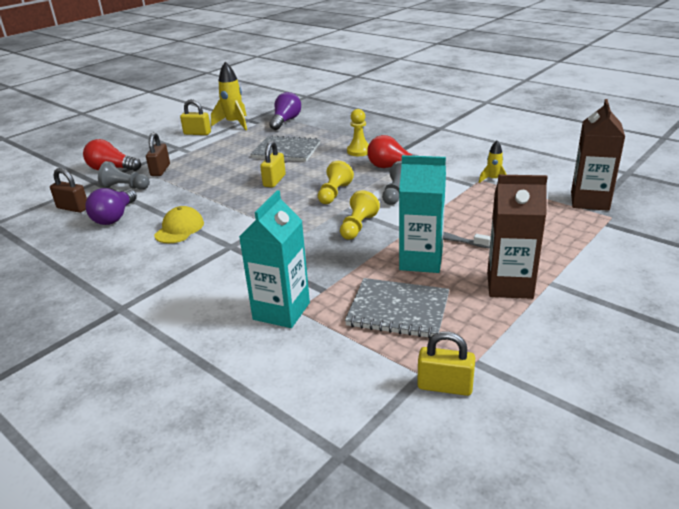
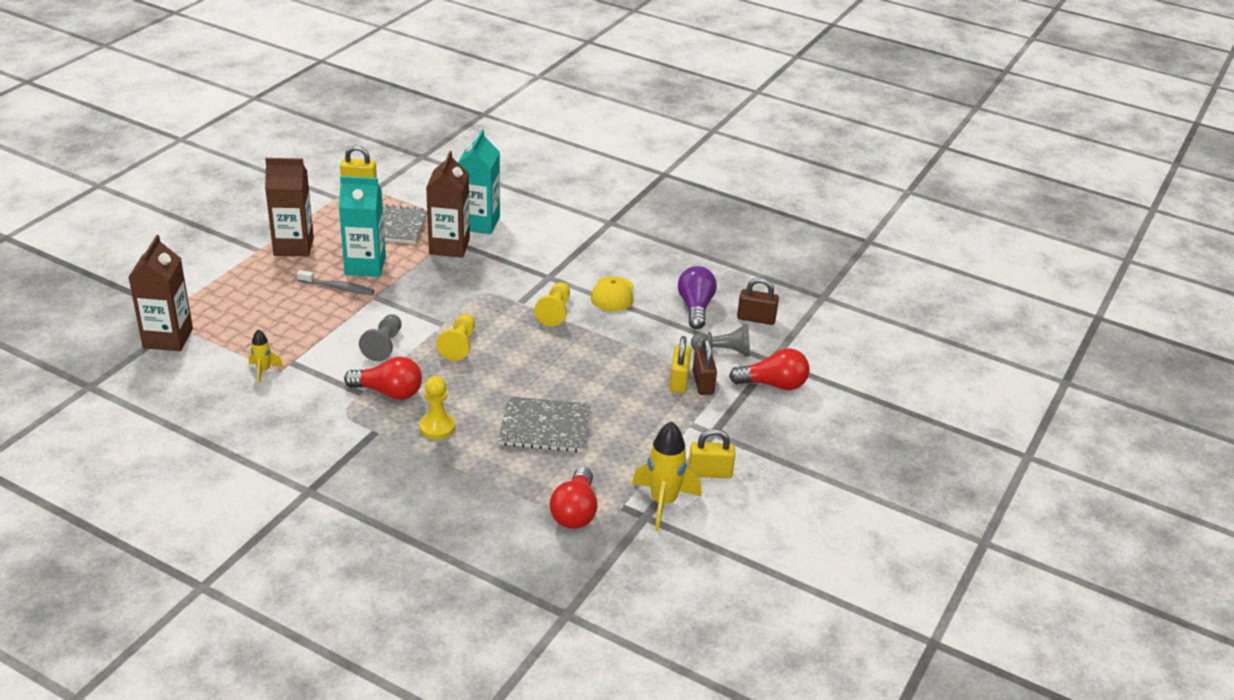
camera: 165 degrees right, 5 degrees up
yellow padlock [260,141,286,188] -> yellow padlock moved to [670,336,691,393]
purple light bulb [269,92,301,130] -> red light bulb [550,467,597,529]
yellow pawn [340,190,380,240] -> yellow pawn moved to [534,282,570,327]
none -> brown carton [426,151,470,258]

